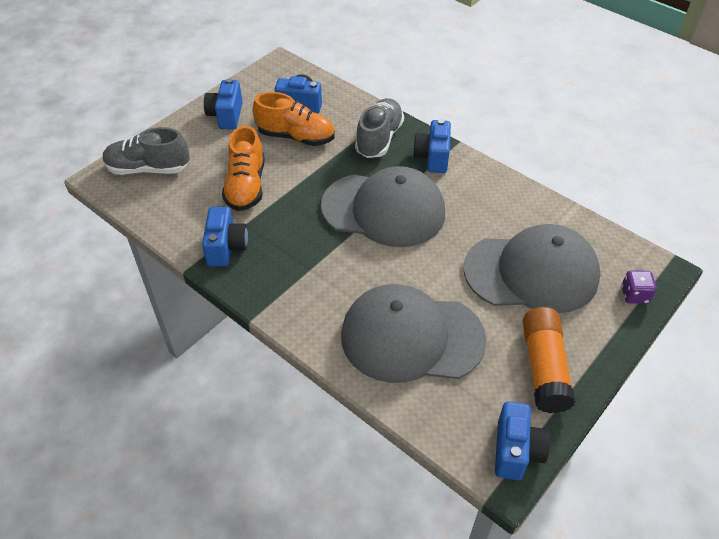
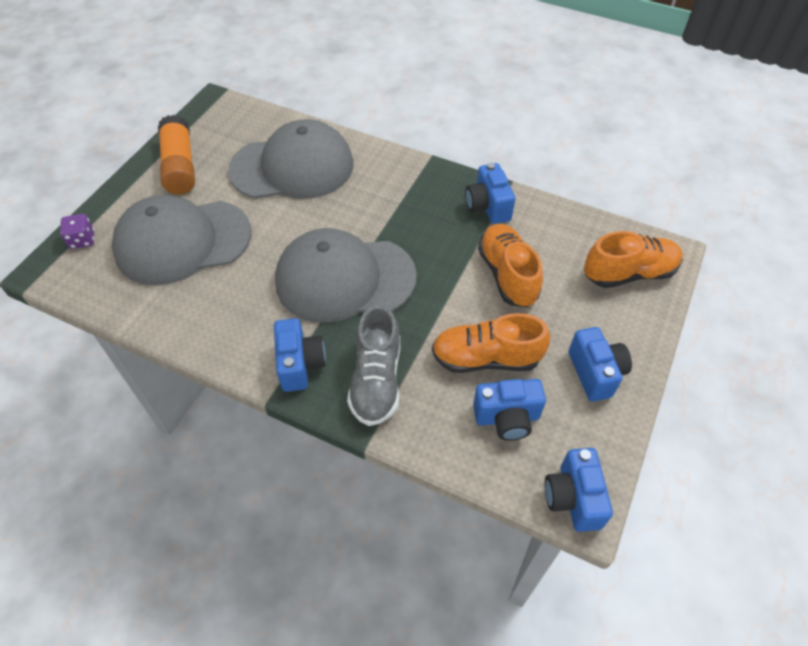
camera: 165 degrees right, 5 degrees up
grey shoe [103,127,190,175] -> orange shoe [584,231,683,288]
blue camera [495,401,550,480] -> blue camera moved to [545,448,613,532]

